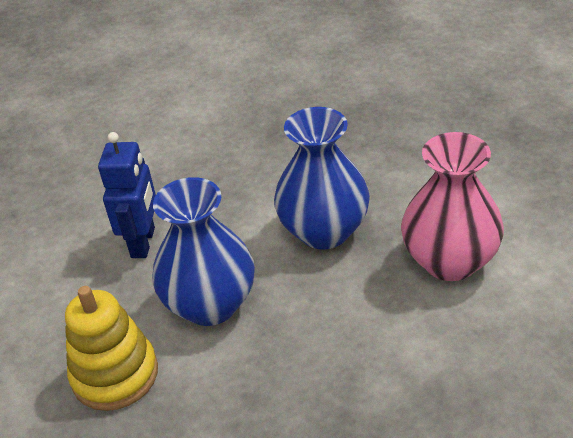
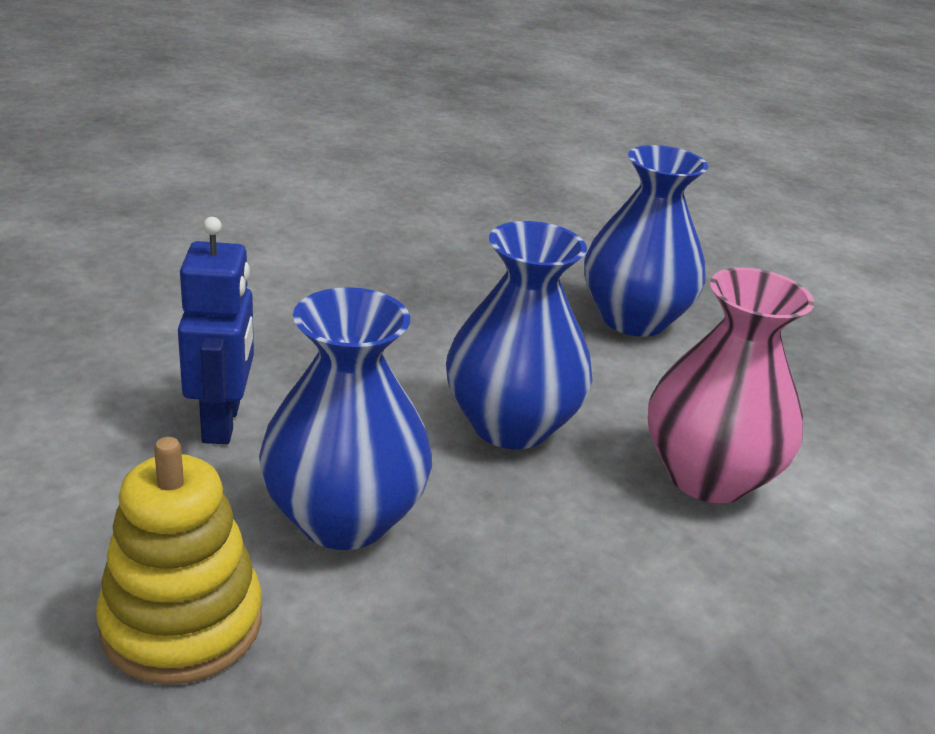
camera: 15 degrees left, 10 degrees down
none -> blue vase [584,145,708,337]

